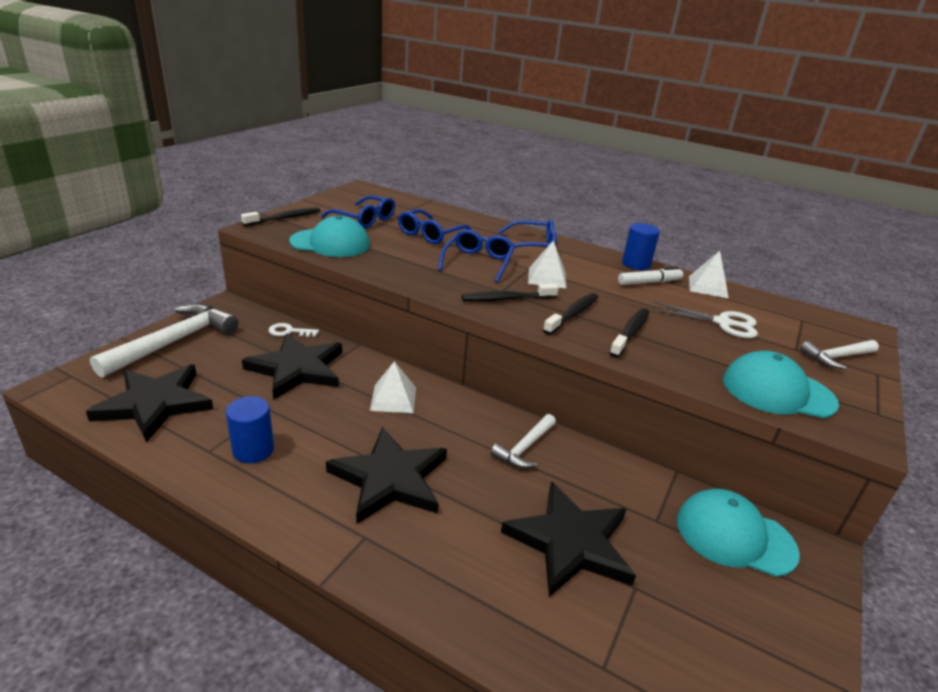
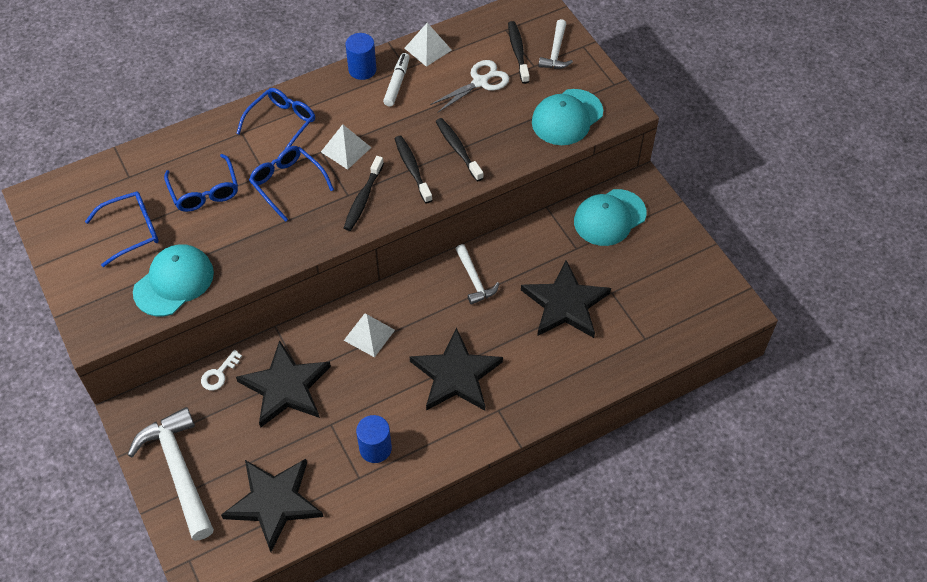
camera: 55 degrees left, 25 degrees up
black toothbrush [241,207,320,226] -> black toothbrush moved to [508,21,530,84]

